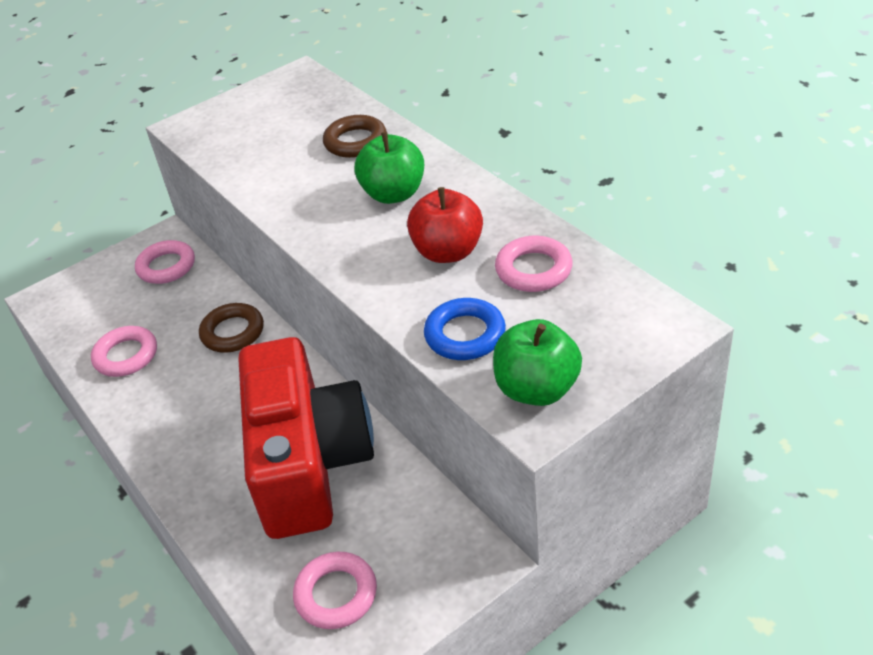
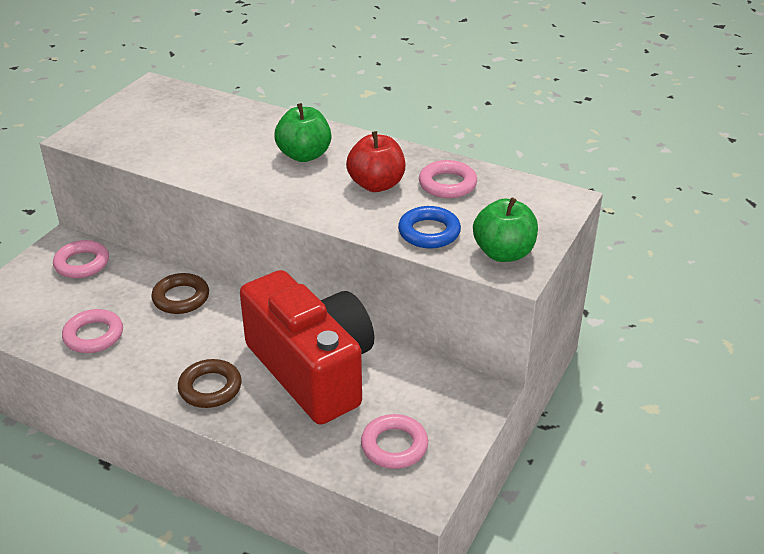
camera: 30 degrees left, 5 degrees down
brown ring [323,115,387,158] -> brown ring moved to [178,359,242,408]

